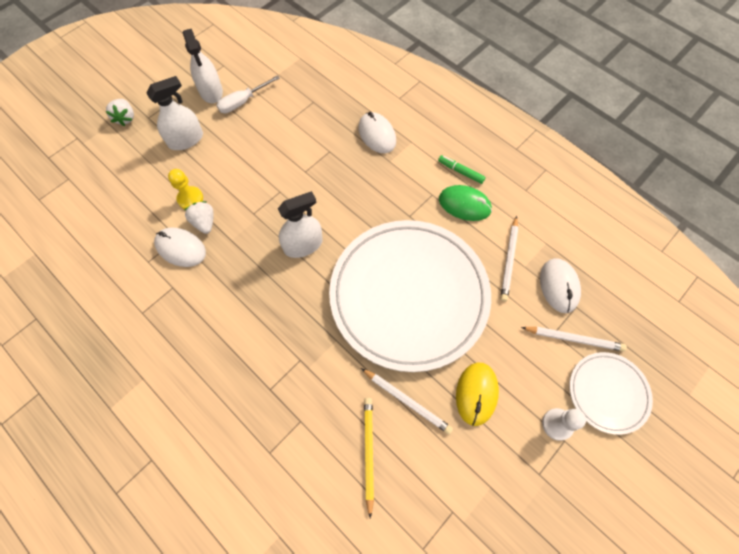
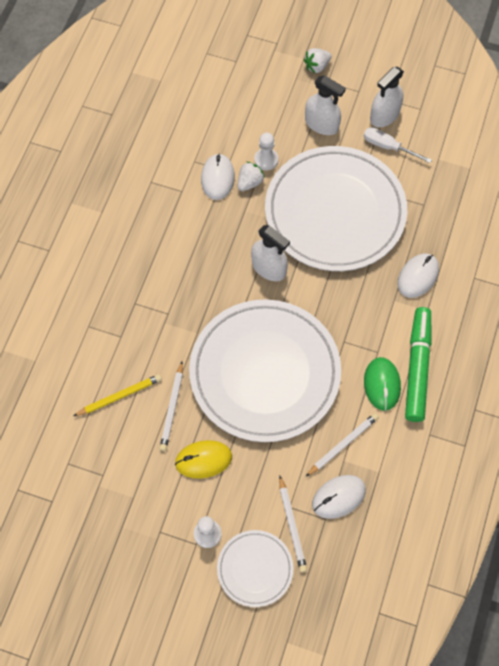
camera: 65 degrees right, 0 degrees up
yellow pawn [168,169,203,209] -> white pawn [254,133,278,171]
green marker [438,155,485,184] -> green marker [405,307,432,422], size x2.22
white pencil [500,216,518,302] -> white pencil turned 150 degrees clockwise [306,413,379,477]
none -> white plate [265,146,407,271]

